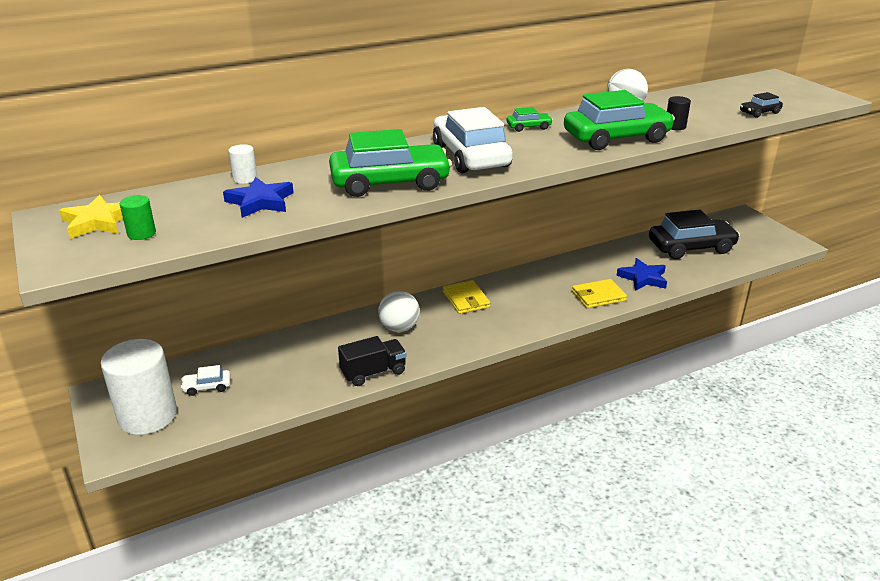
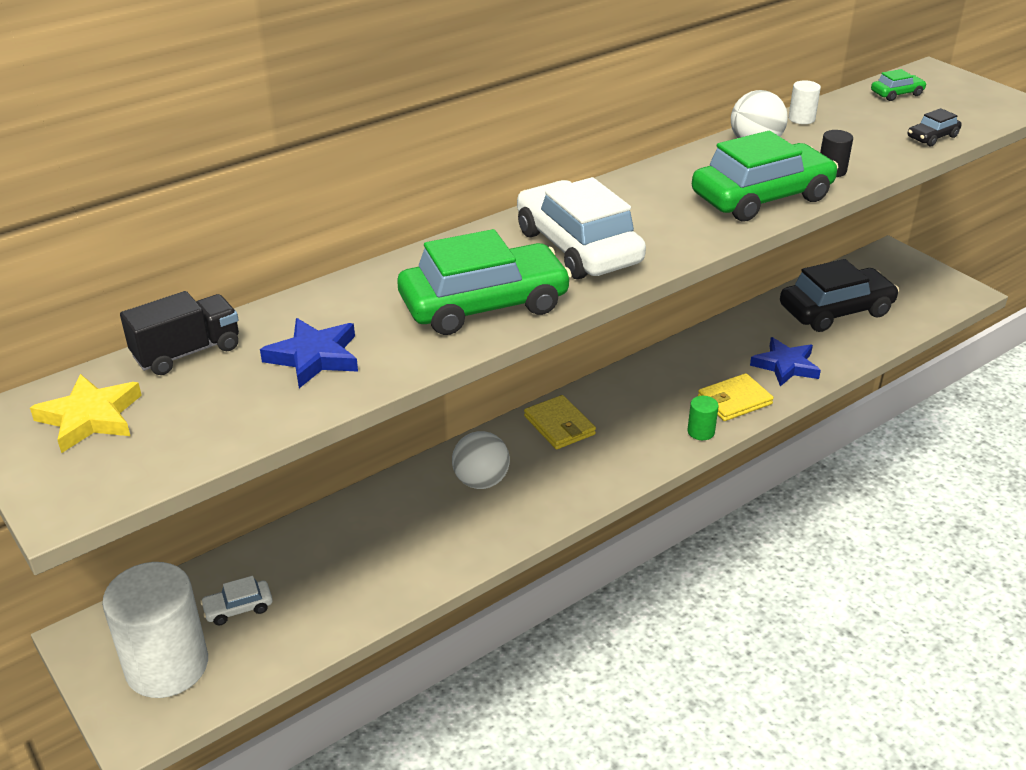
camera: 10 degrees left, 5 degrees up
green cylinder [120,195,156,240] -> green cylinder moved to [687,396,719,440]
white cylinder [228,144,257,184] -> white cylinder moved to [788,80,821,124]
black truck [338,336,407,386] -> black truck moved to [120,291,239,375]
green car [507,107,553,132] -> green car moved to [871,69,927,101]

